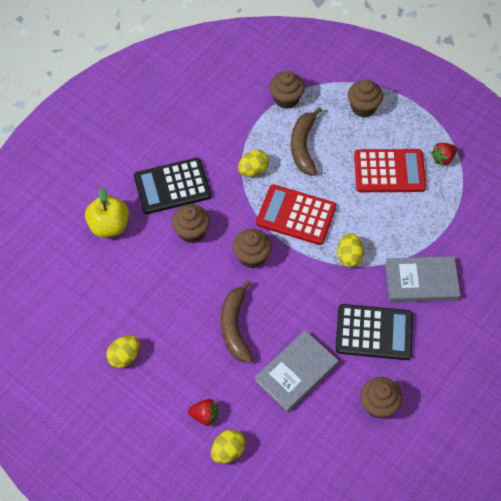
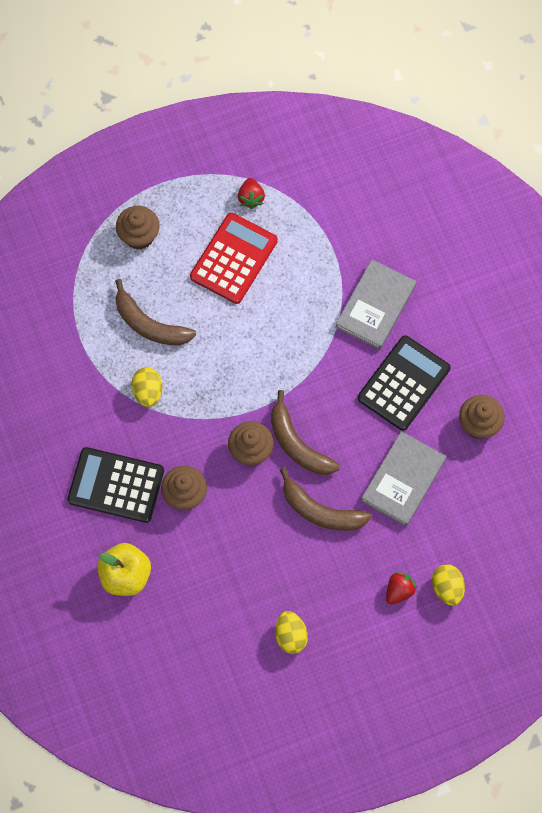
camera: 60 degrees left, 10 degrees up
black calculator [134,158,211,214] -> black calculator turned 90 degrees clockwise [67,447,164,523]
grey book [254,330,339,412] -> grey book turned 45 degrees clockwise [361,431,446,526]
red calculator [256,184,336,245] -> none
brown cupcake [269,71,305,109] -> none
yellow egg [337,233,364,267] -> none
none -> brown banana [271,390,340,475]

